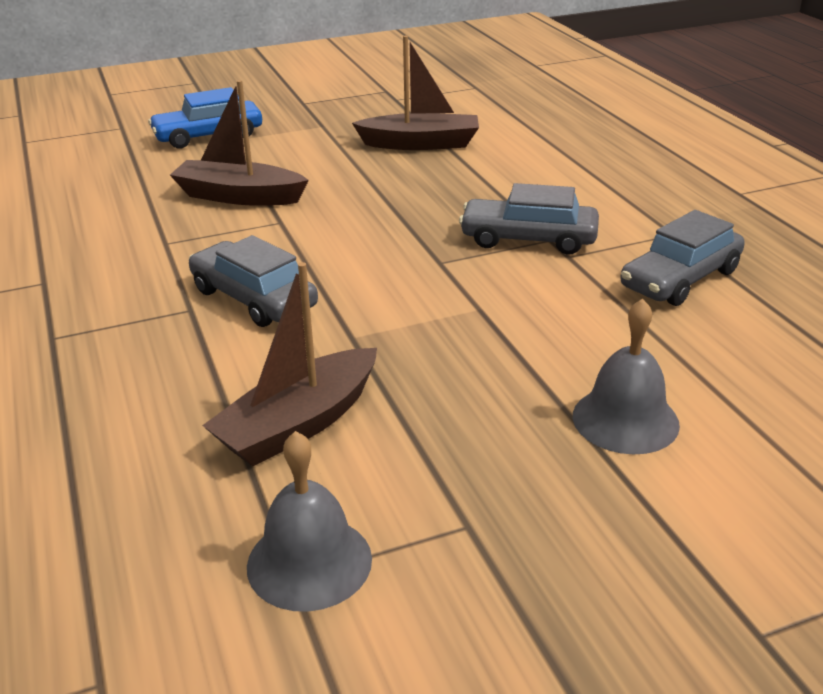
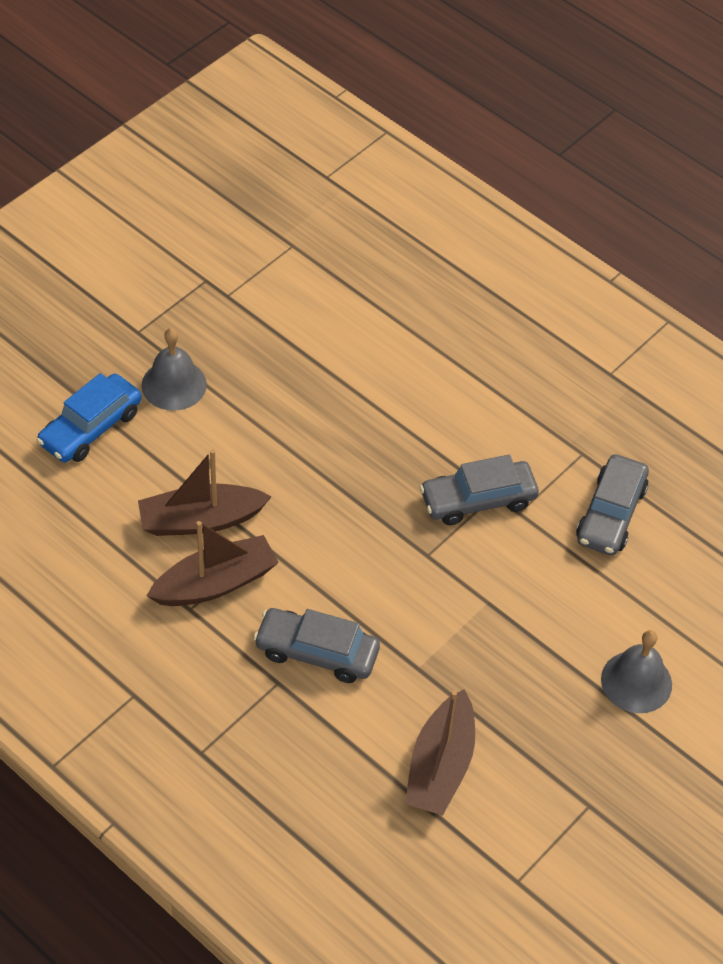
camera: 30 degrees left, 20 degrees up
grey bell [247,431,372,612] -> grey bell moved to [142,328,207,411]
brown boat [352,36,479,150] -> brown boat moved to [147,521,279,606]

